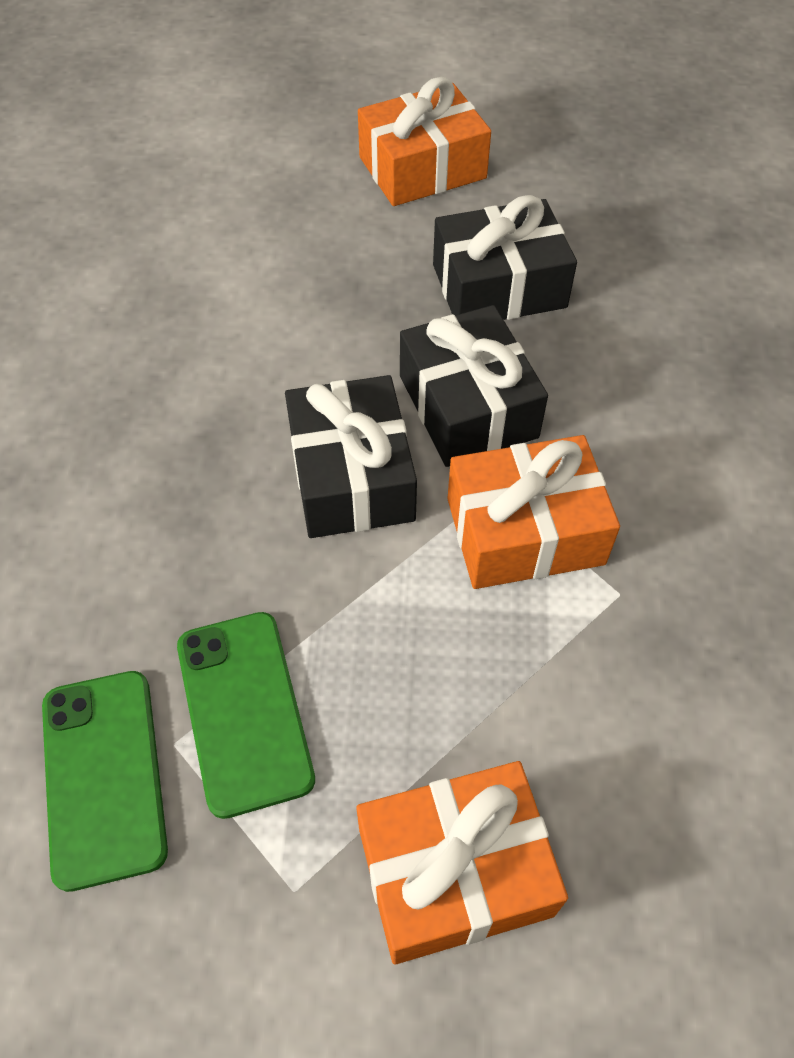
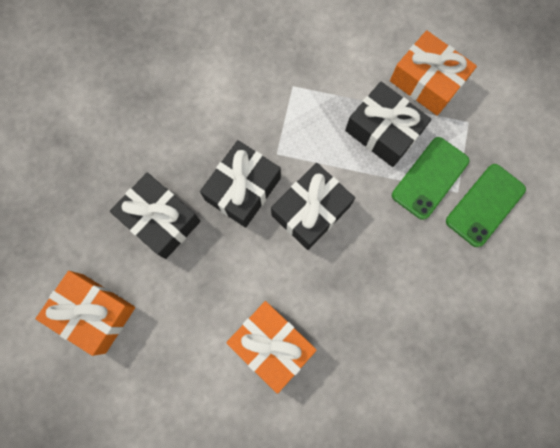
camera: 125 degrees left, 20 degrees up
orange gift [447,435,620,589] -> orange gift moved to [226,301,317,394]
none -> black gift [345,82,432,167]

